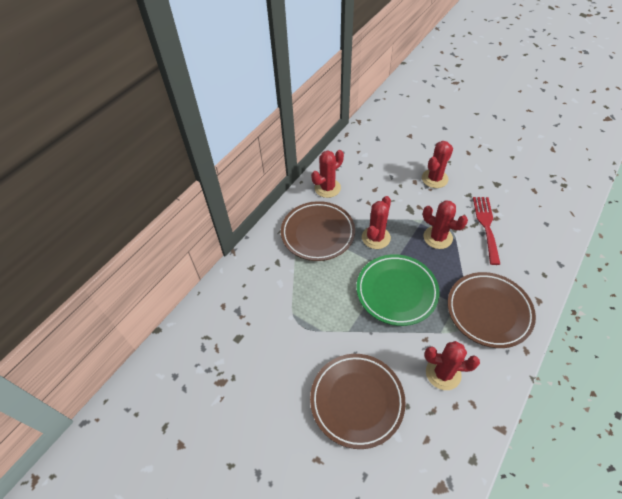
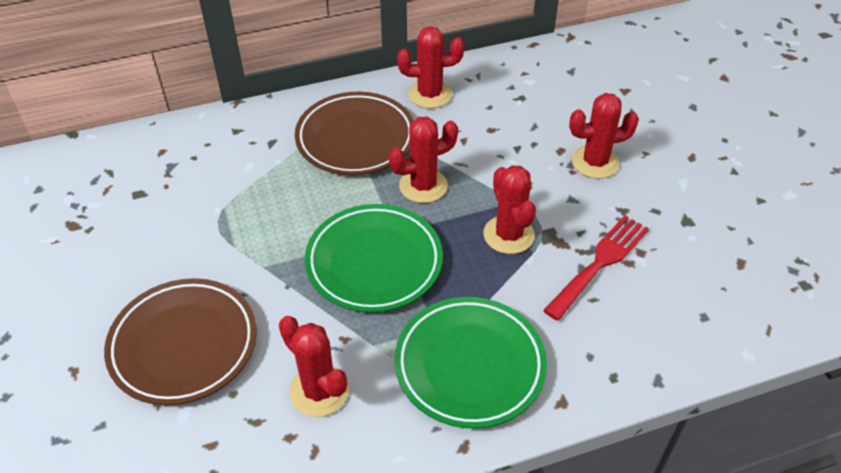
camera: 35 degrees right, 5 degrees down
brown plate [448,272,536,348] -> green plate [394,297,547,428]

